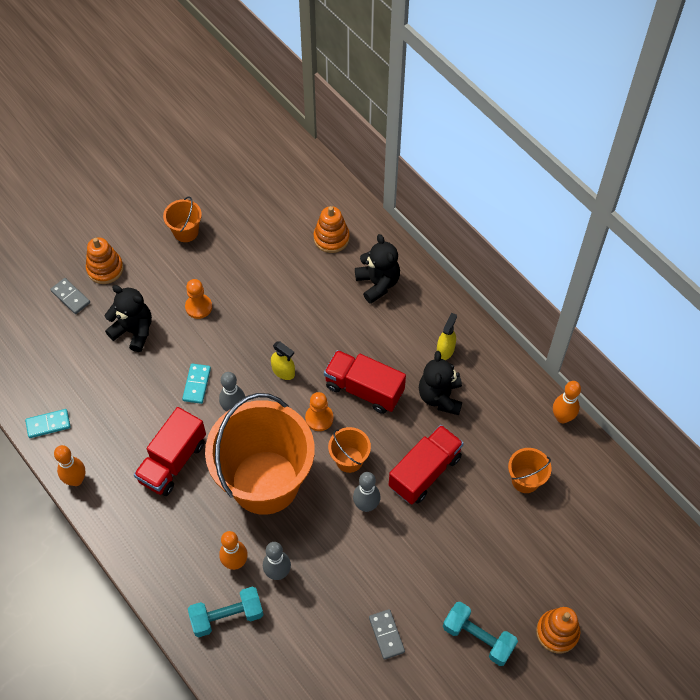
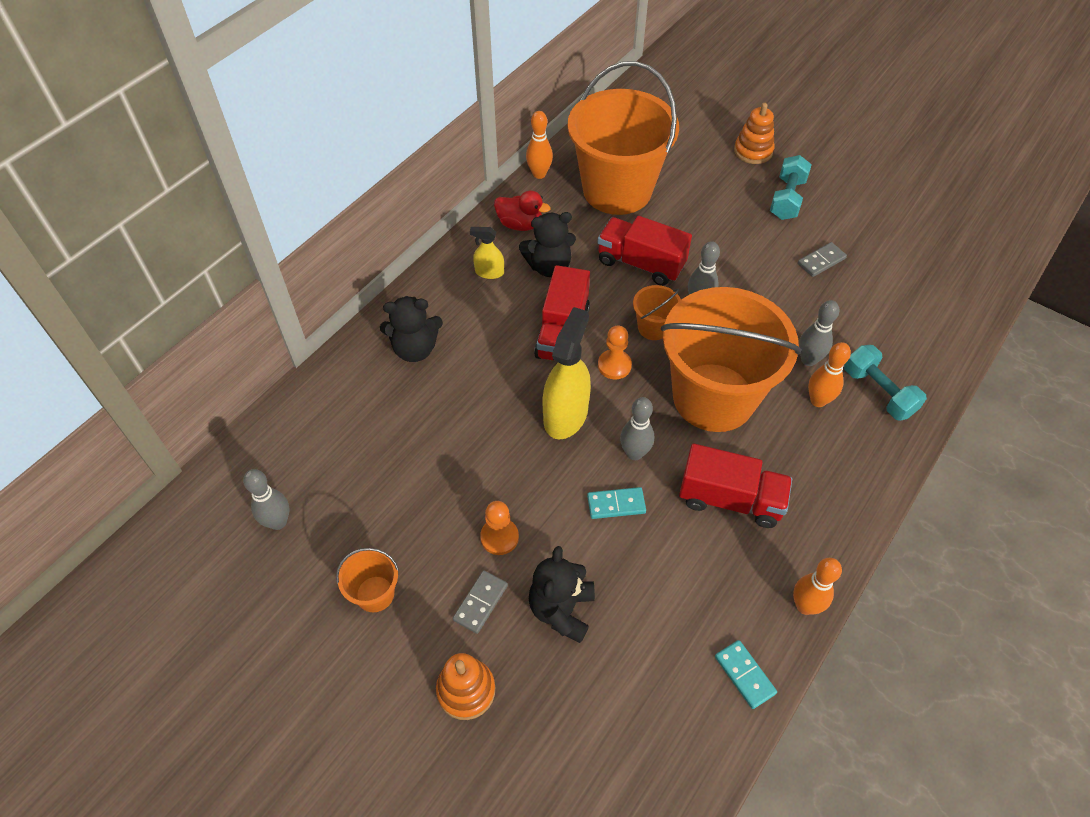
camera: 105 degrees left, 5 degrees down
grey domino [50,278,90,314] -> grey domino moved to [453,570,508,634]
yellow spray bottle [271,341,295,380] -> yellow spray bottle [542,307,591,439], size x1.93
orange stacking toy [314,206,350,253] -> none
black teddy bear [355,234,400,304] -> black teddy bear turned 150 degrees counterclockwise [380,296,443,362]
orange bucket [508,448,551,493] -> orange bucket [568,61,679,215], size x2.45
none -> grey bowling pin [243,469,289,530]
none -> red duck [494,190,551,231]

